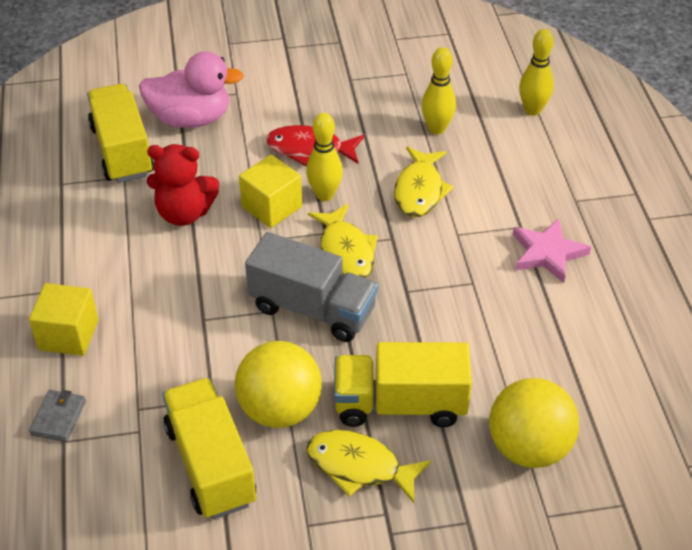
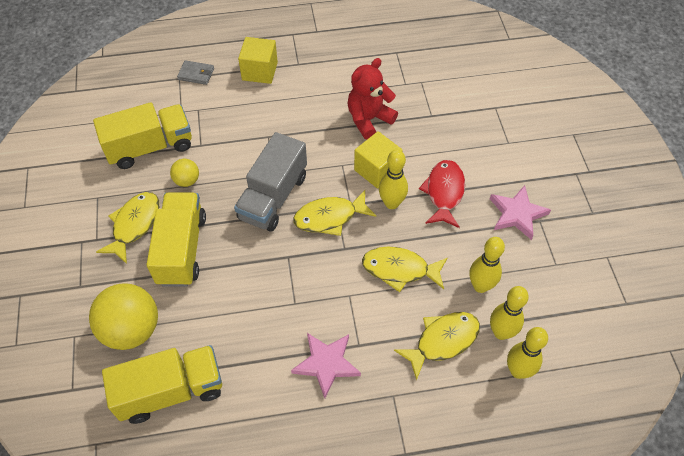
camera: 90 degrees right, 10 degrees up
yellow truck [87,84,154,183] -> yellow truck moved to [102,345,222,424]
pink duck [139,51,244,128] -> none
red teddy bear [147,144,219,226] -> red teddy bear turned 45 degrees clockwise [348,58,398,139]
yellow ball [235,341,322,428] -> yellow ball [170,159,199,187], size x0.50
none -> yellow fish [394,312,480,381]
none -> pink star [490,185,551,240]
none -> yellow bowling pin [490,286,529,340]

